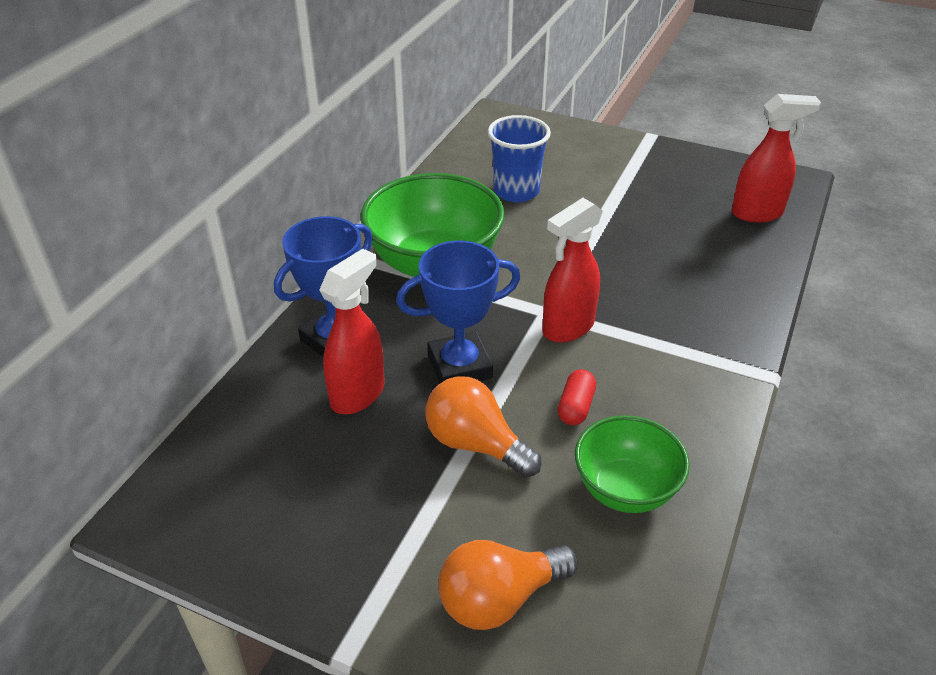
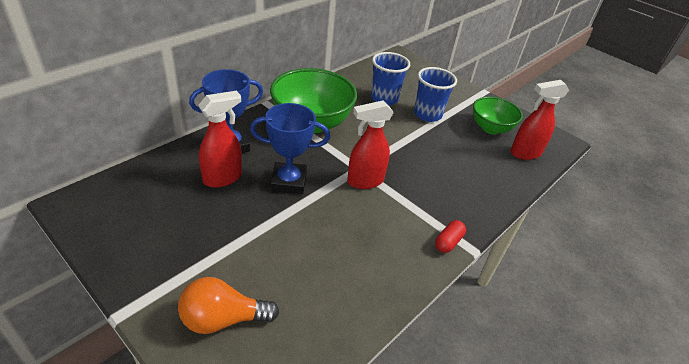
camera: 15 degrees right, 0 degrees up
orange light bulb [426,376,542,478] -> none
red capsule [558,369,596,425] -> red capsule moved to [435,220,466,253]
green bowl [575,415,690,513] -> green bowl moved to [473,97,523,135]
red spray bottle [732,94,821,222] -> red spray bottle turned 150 degrees clockwise [510,80,569,160]
none -> blue cup [414,67,457,122]

